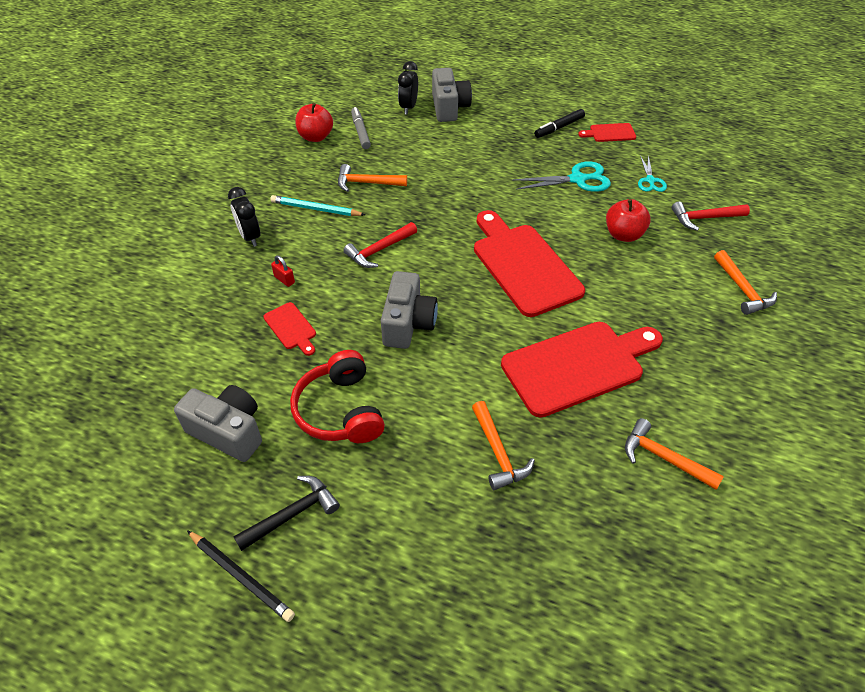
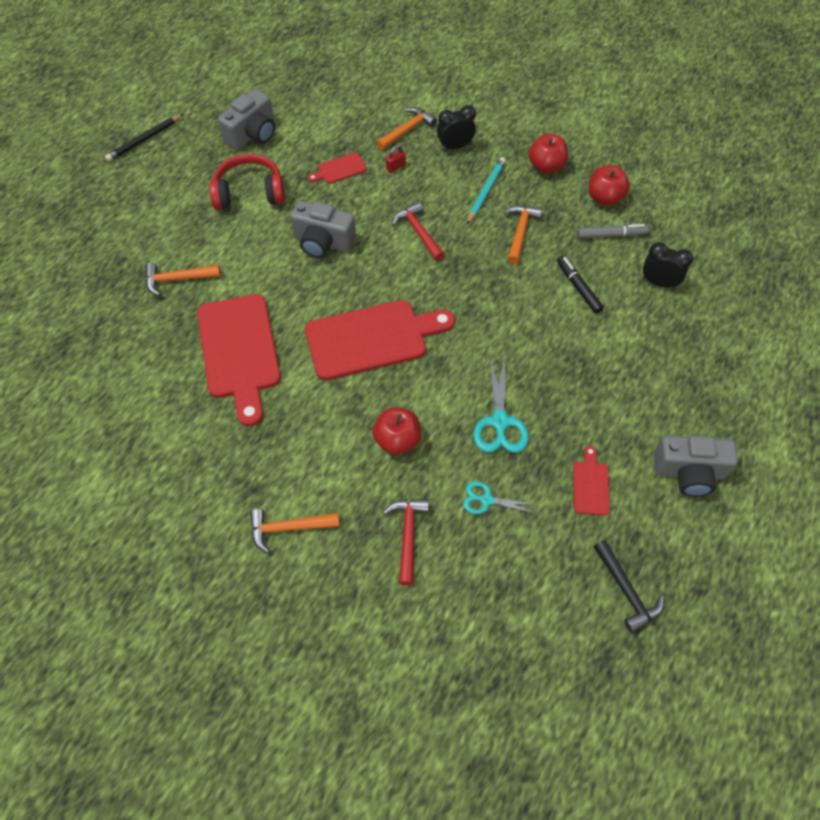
camera: 100 degrees right, 10 degrees up
black hammer [233,476,340,551] -> black hammer moved to [593,540,664,633]
grey camera [432,68,472,122] -> grey camera moved to [653,435,738,497]
black marker [534,109,585,138] -> black marker moved to [557,256,604,313]
orange hammer [625,418,724,490] -> orange hammer moved to [377,107,437,150]
none -> red apple [528,133,568,174]

